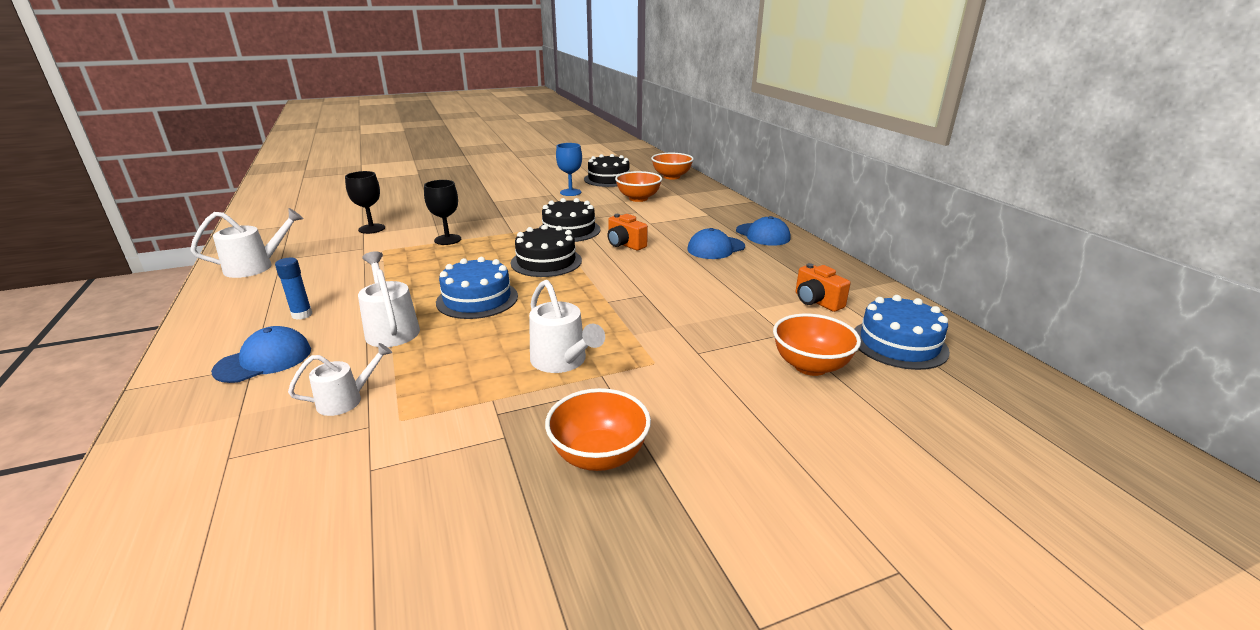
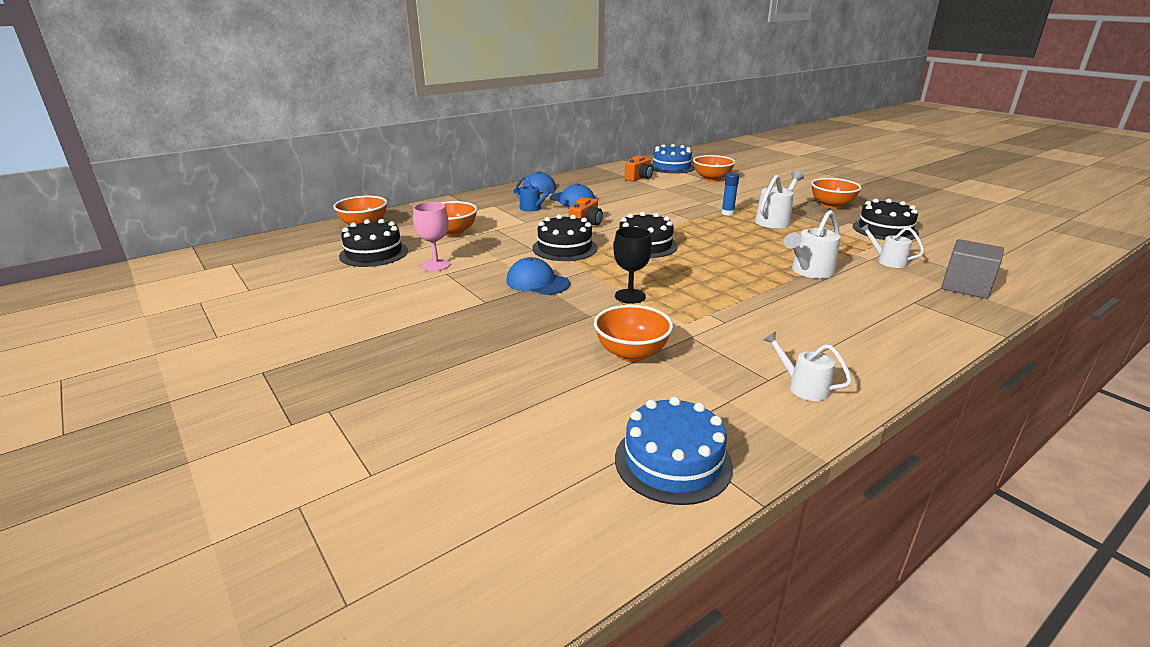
camera: 105 degrees left, 0 degrees up
white watering can [190,208,304,278] -> white watering can [764,331,852,401], size x0.67
blue cap [211,326,311,383] -> blue cap moved to [506,257,570,295]
blue glue stick [275,258,312,320] -> blue glue stick moved to [721,173,739,215]
black goblet [345,171,385,234] -> orange bowl [594,305,673,362]
blue cake [436,257,518,319] -> blue cake moved to [615,396,733,505]
blue goblet [556,143,582,196] -> pink goblet [413,202,450,271]
none -> blue watering can [515,176,555,212]
none -> black cake [853,199,919,240]
none -> grey cube [941,239,1004,299]

